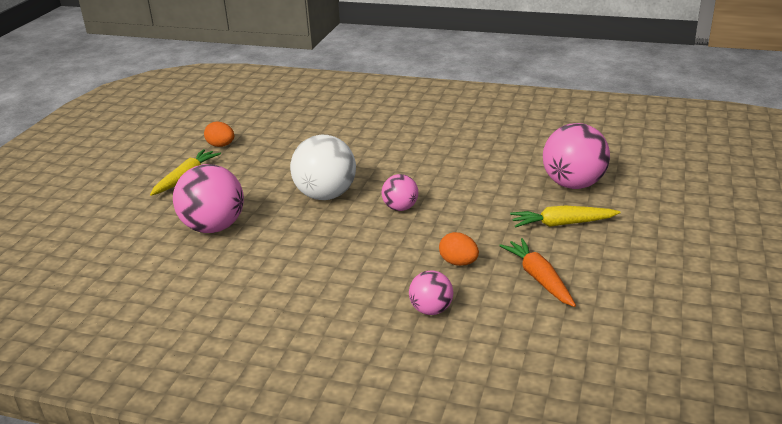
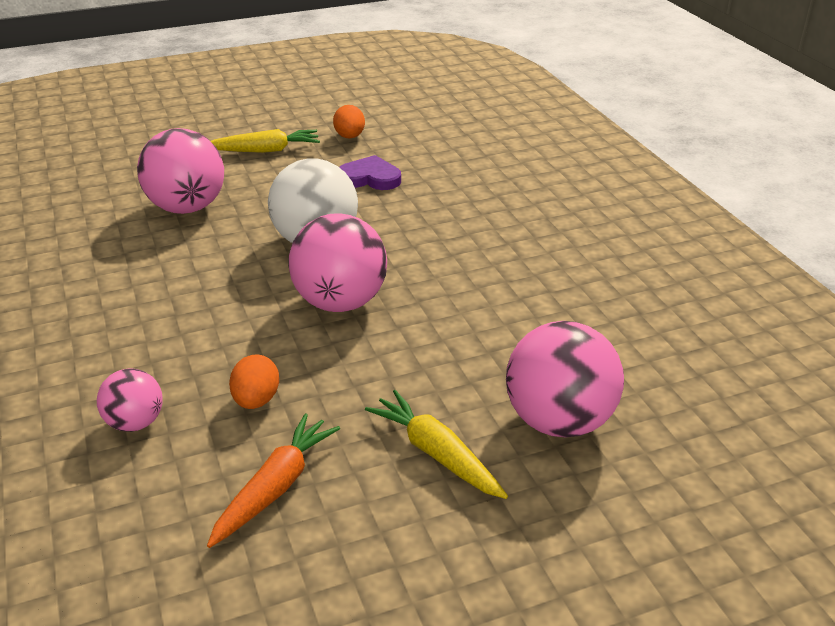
camera: 50 degrees right, 5 degrees up
pink ball [382,174,418,211] -> pink ball [288,213,387,312], size x1.82
none -> purple heart [339,155,401,190]

